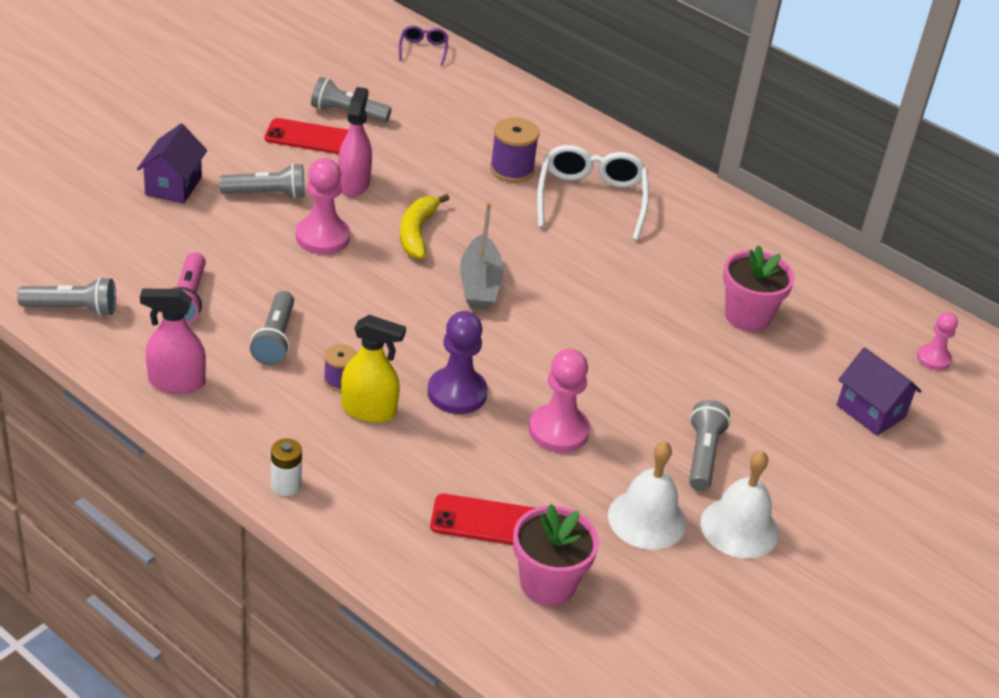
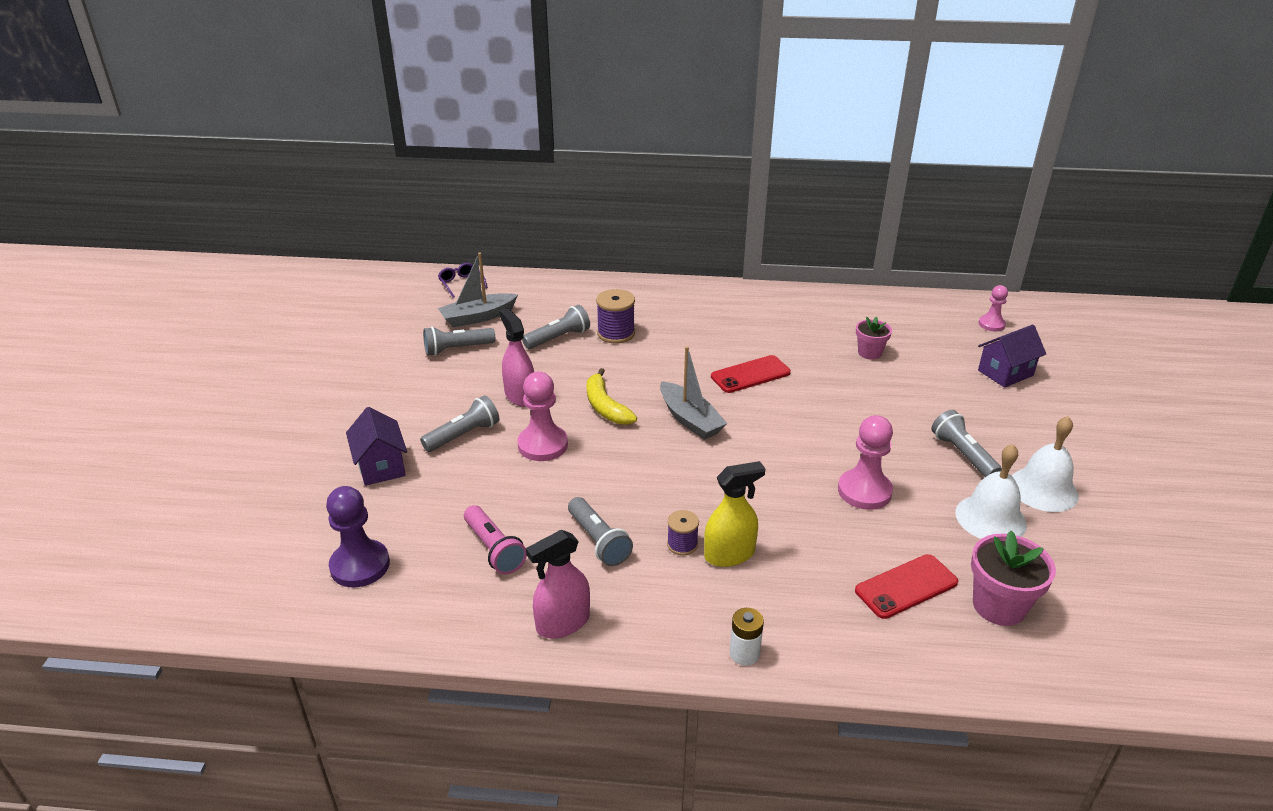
camera: 30 degrees left, 5 degrees down
grey flashlight [17,277,116,316] -> grey flashlight moved to [522,305,590,349]
red phone [265,118,349,154] -> red phone moved to [711,355,791,393]
purple pawn [428,311,488,414] -> purple pawn moved to [326,486,390,587]
white glasses [537,145,649,241] -> none
pink flower pot [723,245,795,332] -> pink flower pot [856,317,892,360], size x0.63
purple house [837,347,922,436] -> purple house turned 45 degrees counterclockwise [978,324,1046,388]
none -> grey boat [438,253,518,327]

